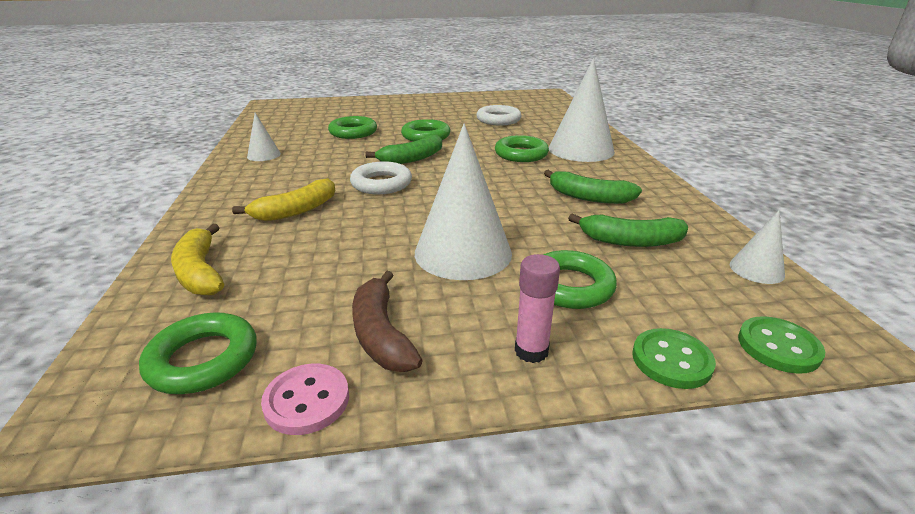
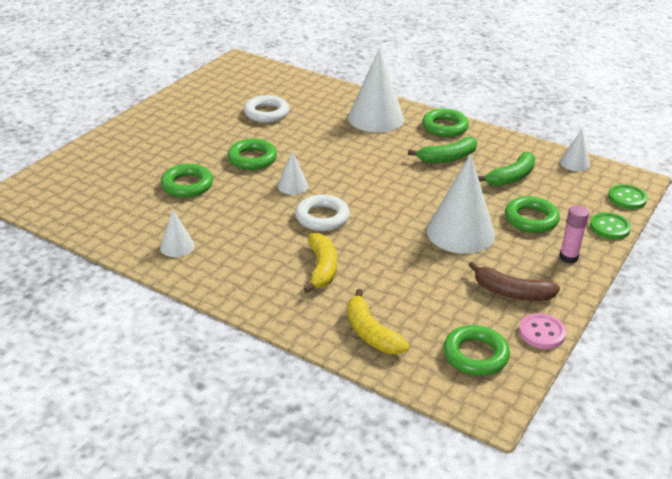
camera: 50 degrees left, 5 degrees up
yellow banana [171,224,224,295] -> yellow banana turned 45 degrees clockwise [347,289,409,354]
green banana [365,135,442,164] -> white cone [278,150,308,195]
green ring [495,135,549,162] -> green ring moved to [422,109,469,137]

